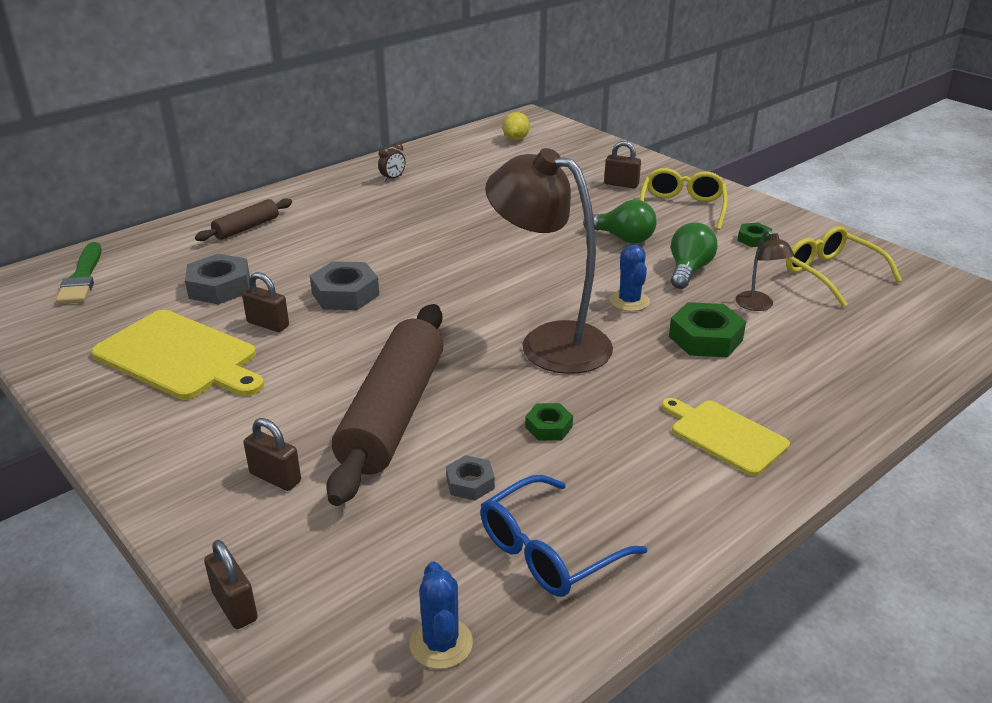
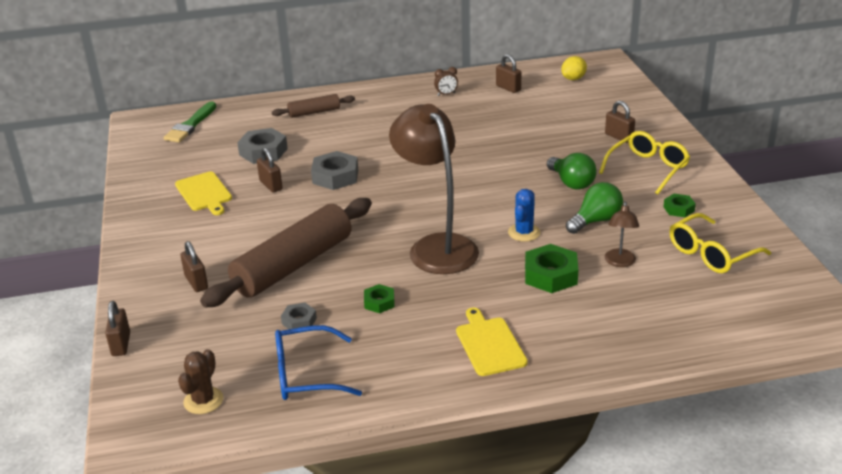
camera: 30 degrees right, 0 degrees up
yellow cutting board [91,310,264,400] -> yellow cutting board [175,172,232,215], size x0.62
blue cactus [410,562,473,669] -> brown cactus [178,349,223,414]
yellow glasses [786,226,902,307] -> yellow glasses turned 120 degrees counterclockwise [670,213,771,273]
none -> brown padlock [496,54,522,93]

